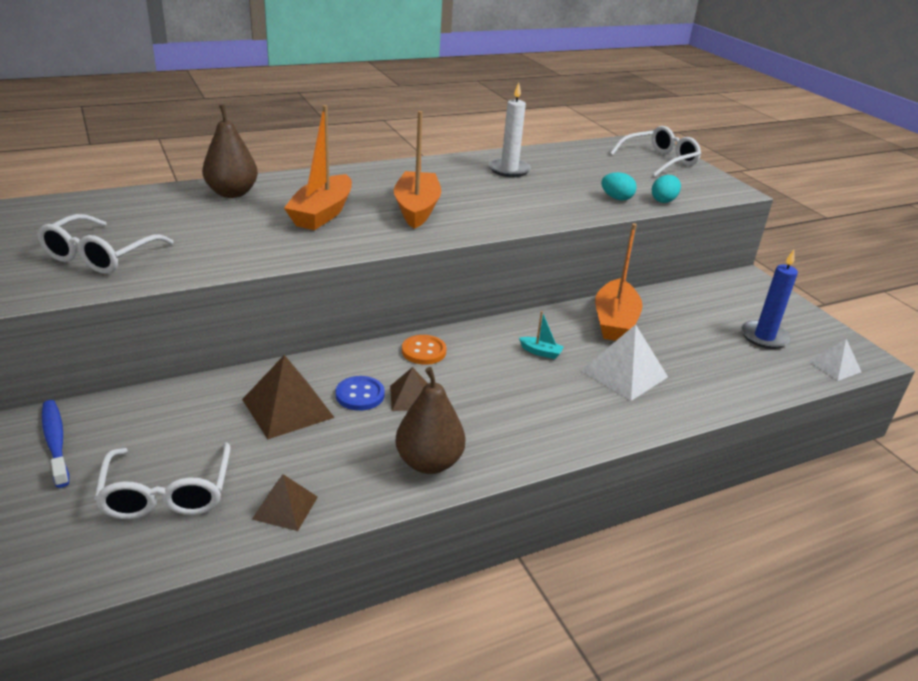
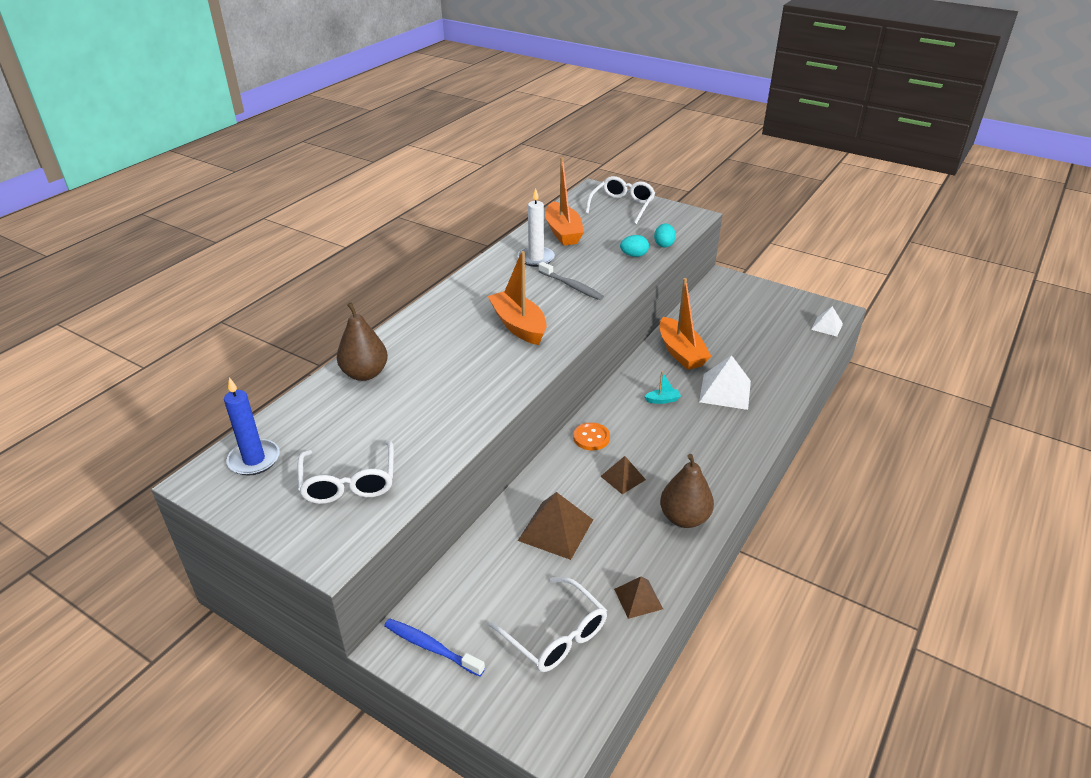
camera: 30 degrees left, 5 degrees up
orange boat [284,105,352,230] -> orange boat moved to [545,157,584,246]
blue button [336,376,385,411] -> none
blue candle [741,250,798,349] -> blue candle moved to [224,377,280,476]
none -> grey toothbrush [538,262,604,300]

